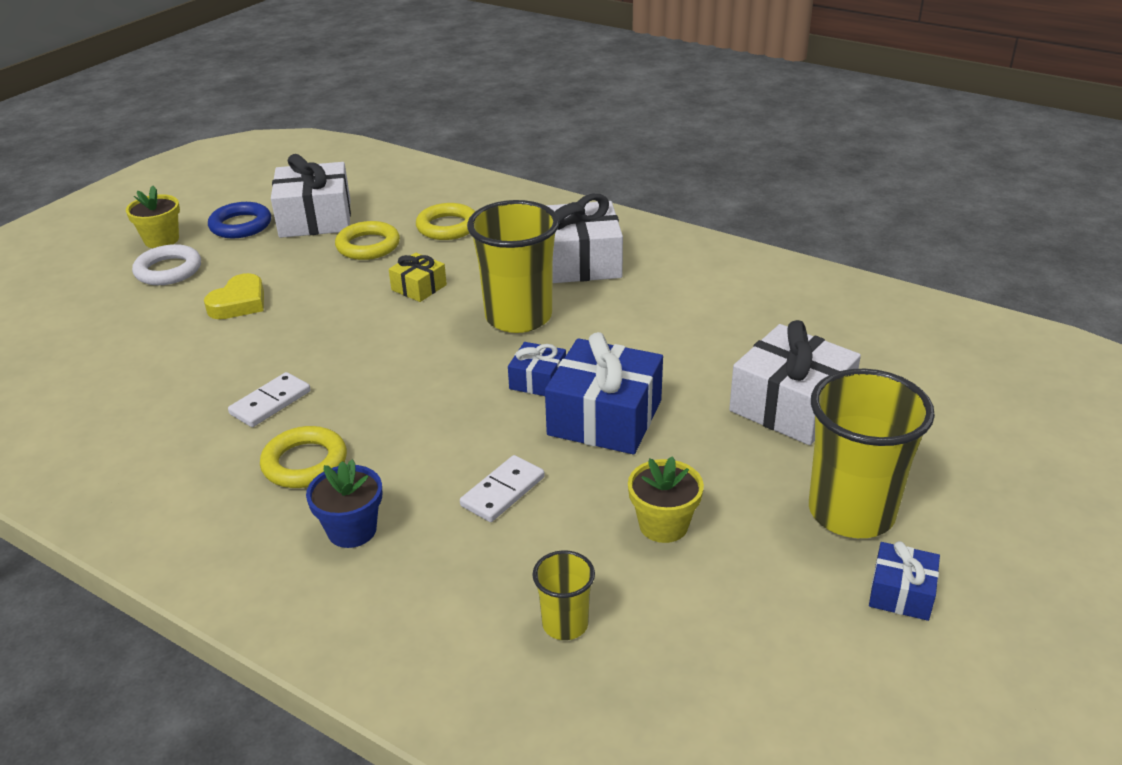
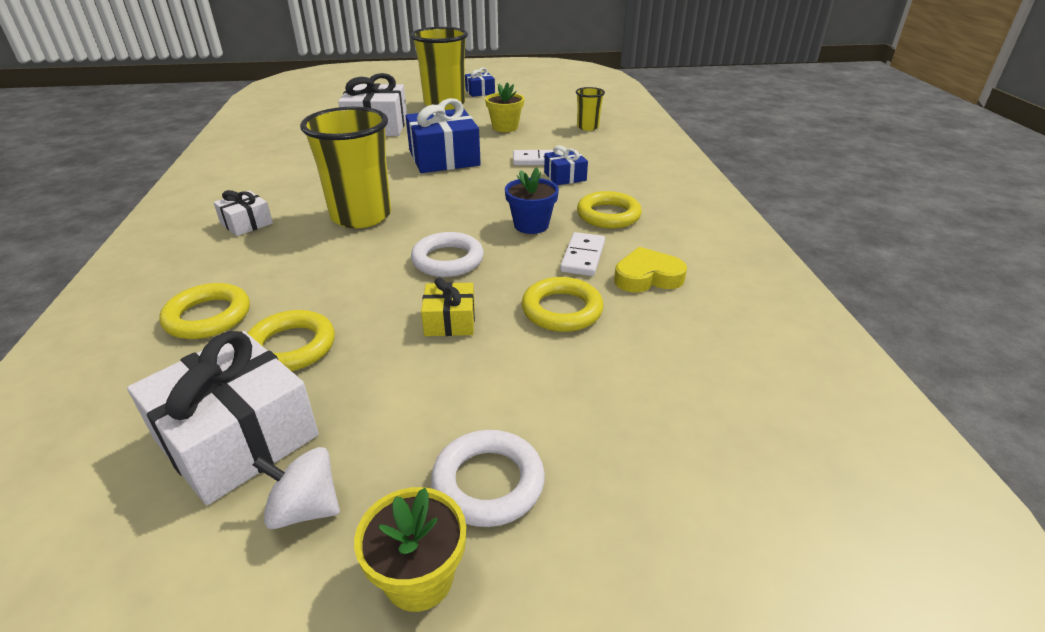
camera: 130 degrees left, 0 degrees up
yellow heart [204,273,264,319] -> yellow heart moved to [614,247,687,293]
blue ring [208,202,271,238] -> white spinning top [253,447,340,529]
white domino [228,372,311,427] -> white domino turned 75 degrees counterclockwise [560,232,605,276]
blue flower pot [306,459,382,548] -> blue flower pot moved to [505,168,559,234]
yellow gift [389,253,447,302] -> yellow gift moved to [421,277,475,336]
blue gift [508,342,566,396] -> blue gift moved to [544,145,588,185]
white gift [545,194,623,283] -> white gift [213,190,273,236], size x0.52
none -> white ring [411,232,484,277]
none -> yellow ring [522,277,603,332]

